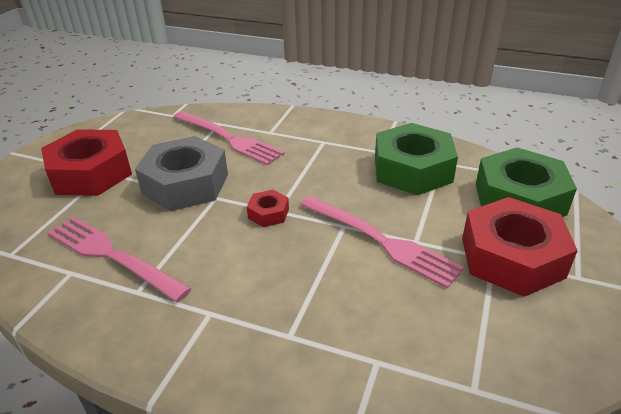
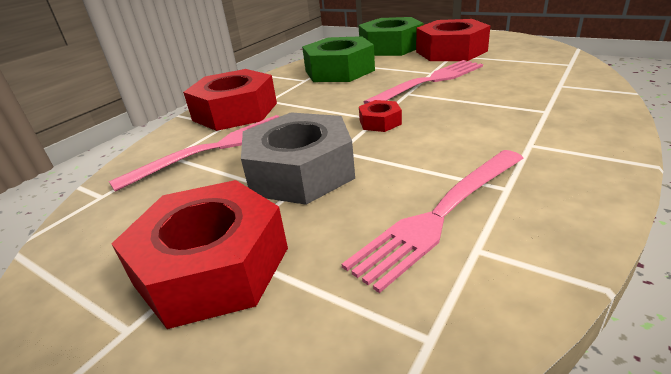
camera: 75 degrees left, 5 degrees down
none -> red nut [183,69,277,131]

